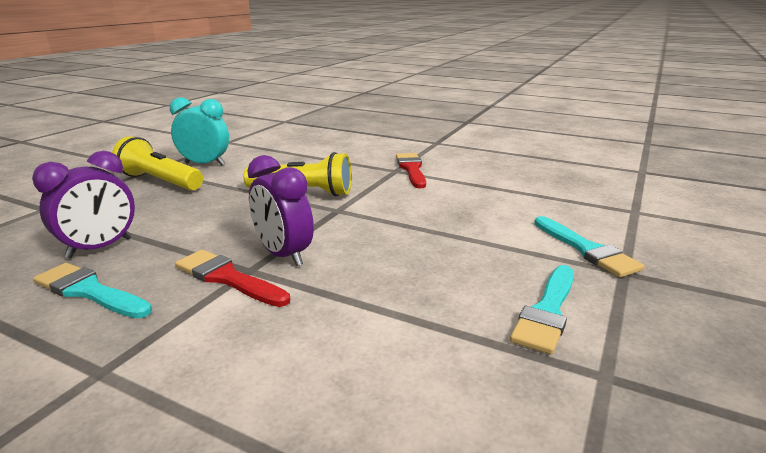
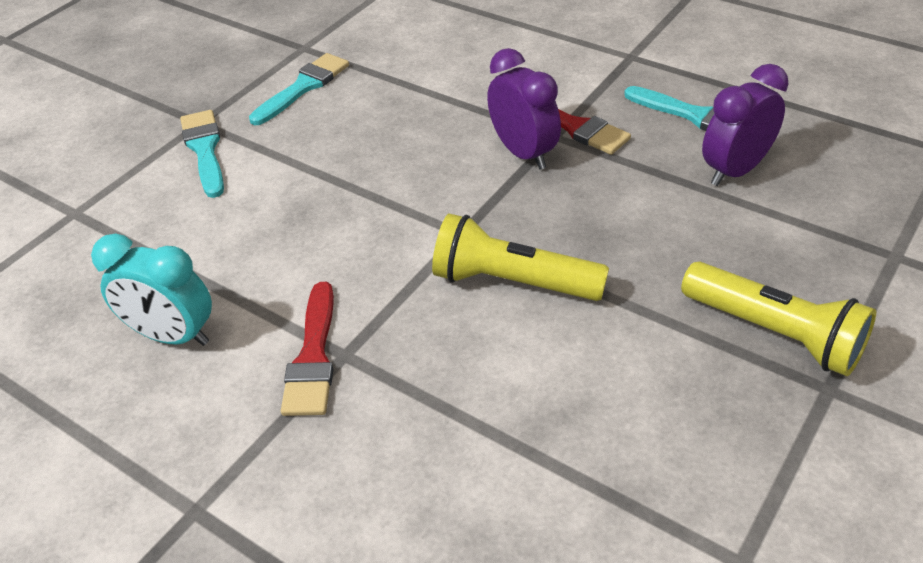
camera: 170 degrees left, 20 degrees up
turquoise clock [170,97,229,166] -> turquoise clock moved to [91,233,212,346]

